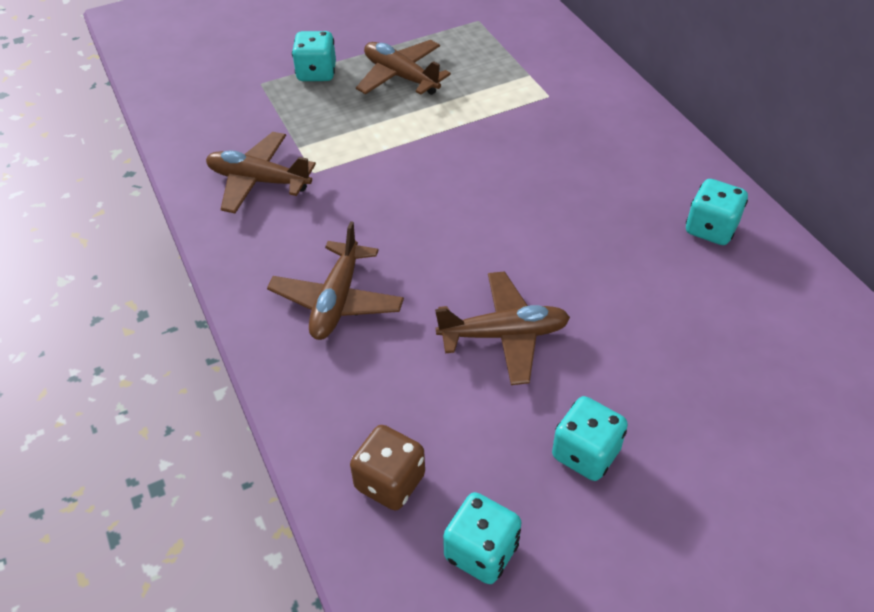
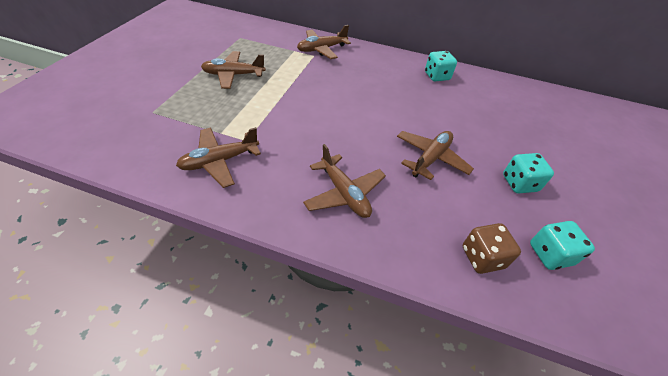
camera: 50 degrees left, 0 degrees up
turquoise dice [292,31,336,81] -> none
none -> brown plane [297,25,351,59]

